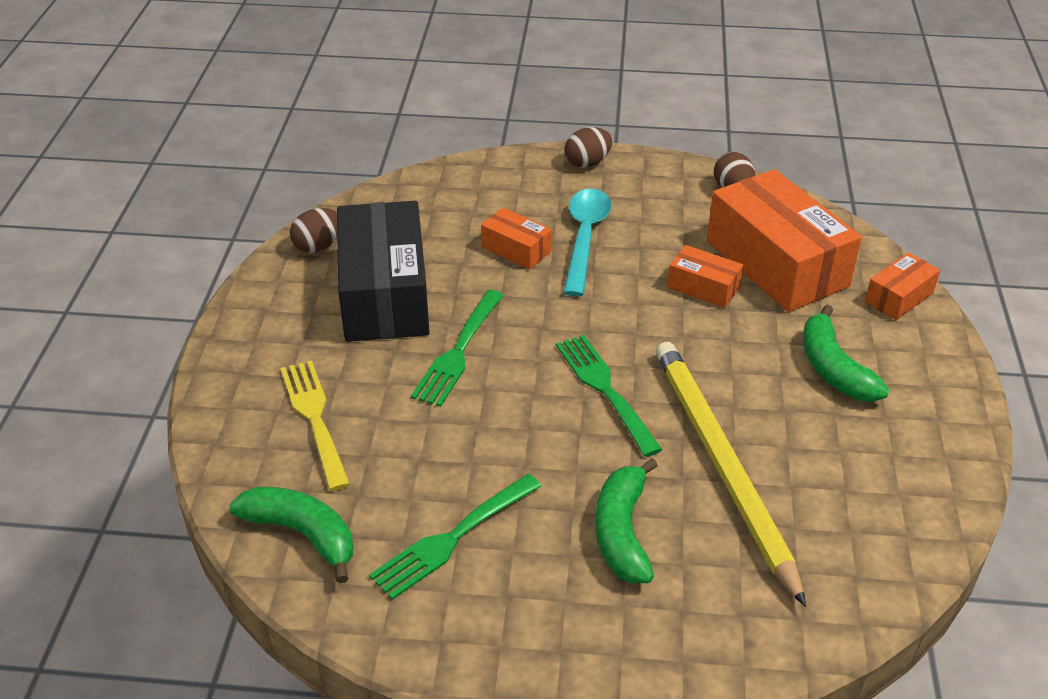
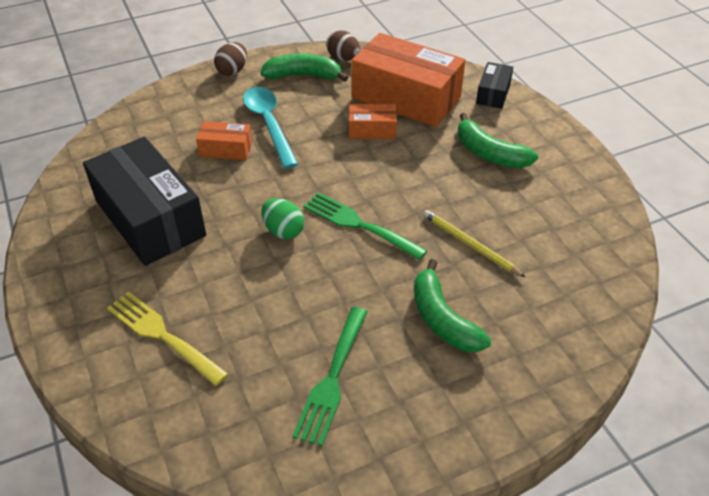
camera: 30 degrees left, 5 degrees up
green banana [229,487,353,584] -> green banana moved to [260,53,348,82]
brown egg [290,208,337,253] -> none
green fork [411,290,504,407] -> none
yellow pencil [656,342,806,607] -> yellow pencil [423,210,525,277], size x0.48
orange box [865,253,940,320] -> black box [476,62,513,109]
none -> green egg [261,198,304,239]

